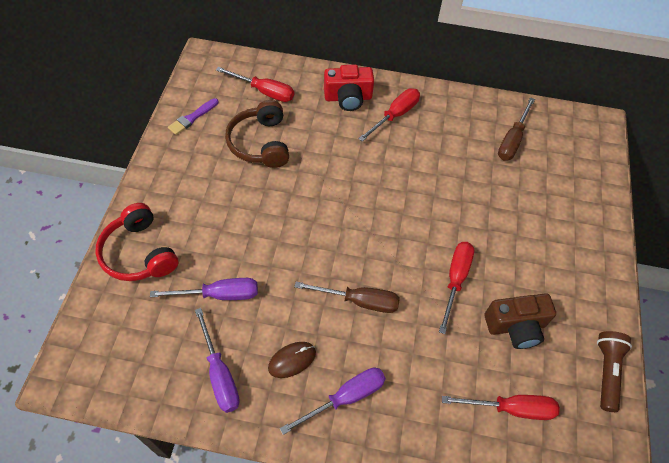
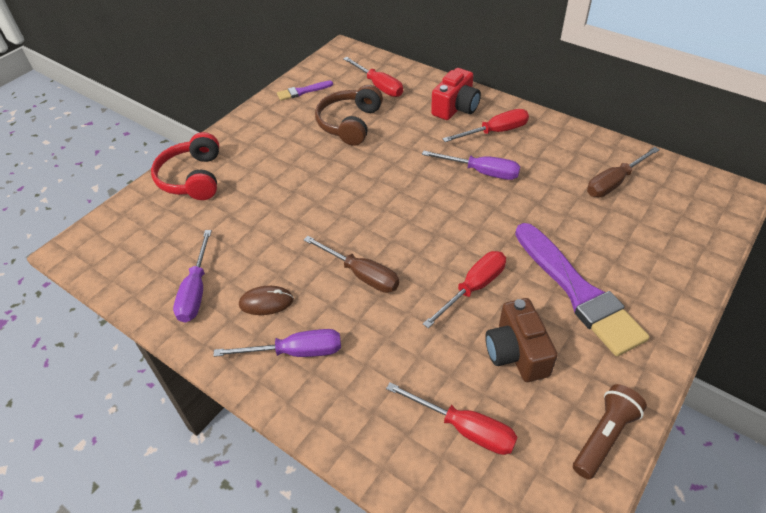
camera: 30 degrees right, 10 degrees down
purple screwdriver [150,278,258,300] -> purple screwdriver moved to [422,151,520,180]
red camera [324,65,374,111] -> red camera turned 75 degrees counterclockwise [431,68,481,120]
brown camera [485,293,556,349] -> brown camera turned 60 degrees clockwise [485,298,558,382]
none -> purple brush [515,223,649,356]

